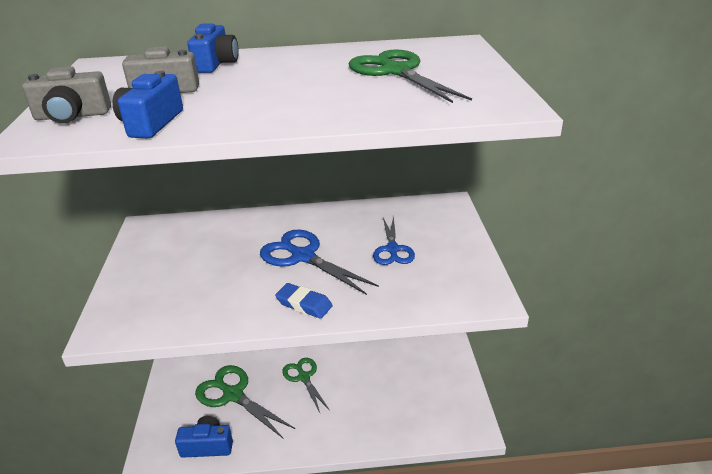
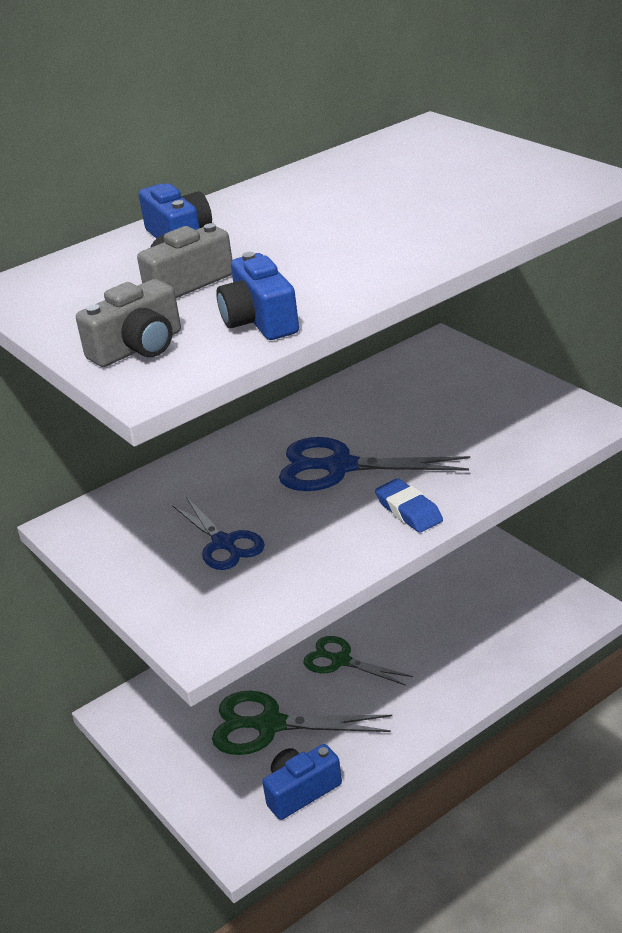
camera: 30 degrees left, 0 degrees up
blue eraser [275,283,333,319] -> blue eraser turned 60 degrees clockwise [375,478,443,533]
green scissors [349,49,472,103] -> none
blue scissors [373,216,415,265] -> blue scissors moved to [172,497,265,570]

